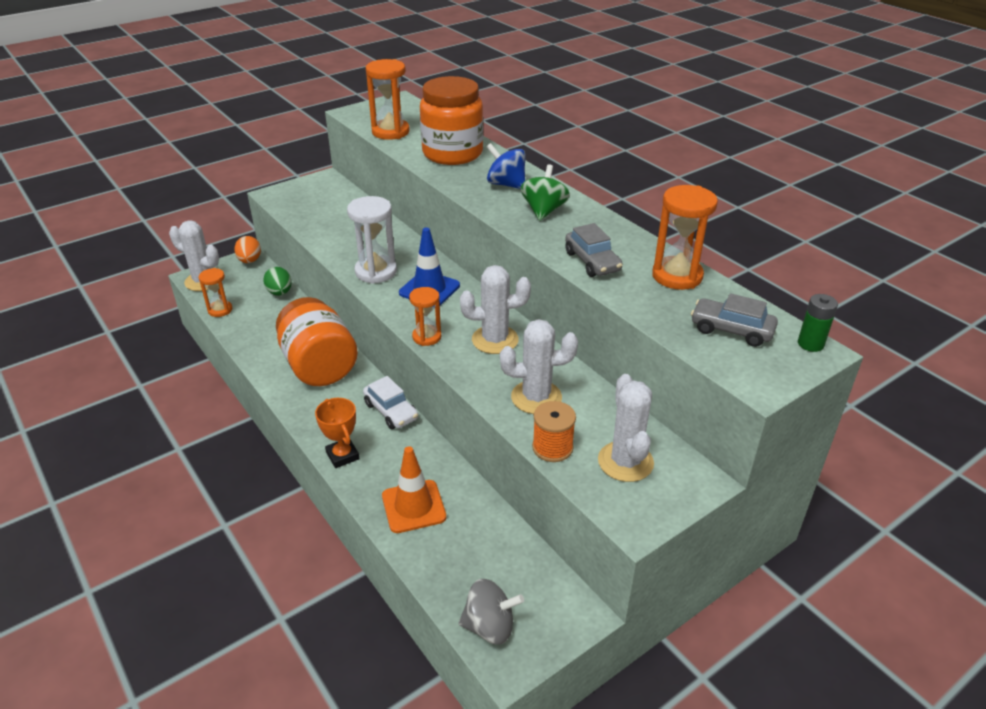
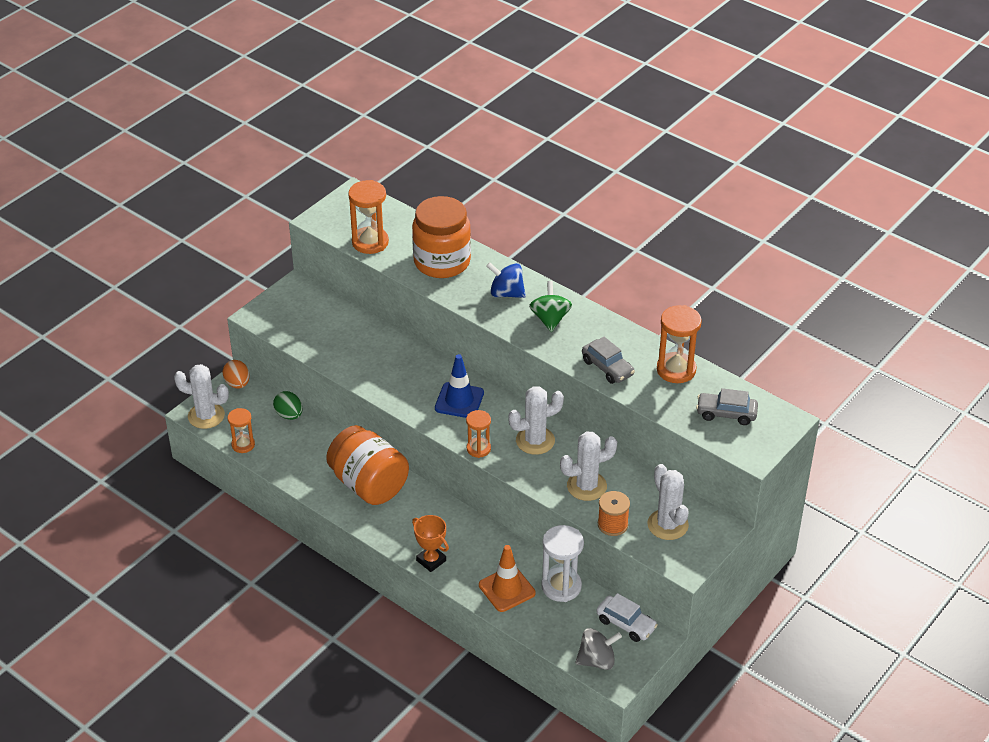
camera: 15 degrees left, 5 degrees up
white hourglass [347,196,397,284] -> white hourglass moved to [541,525,584,602]
white car [363,376,418,429] -> white car moved to [596,593,658,642]
green battery [798,294,838,352] -> none

